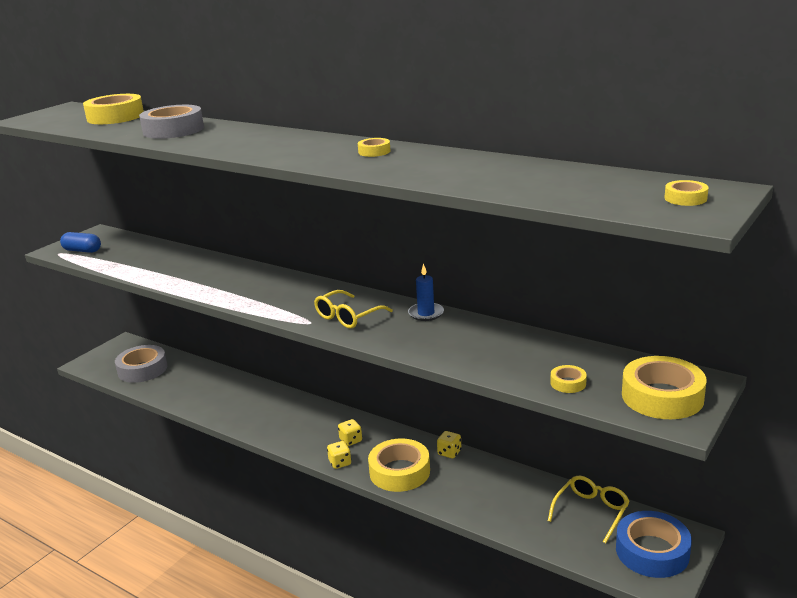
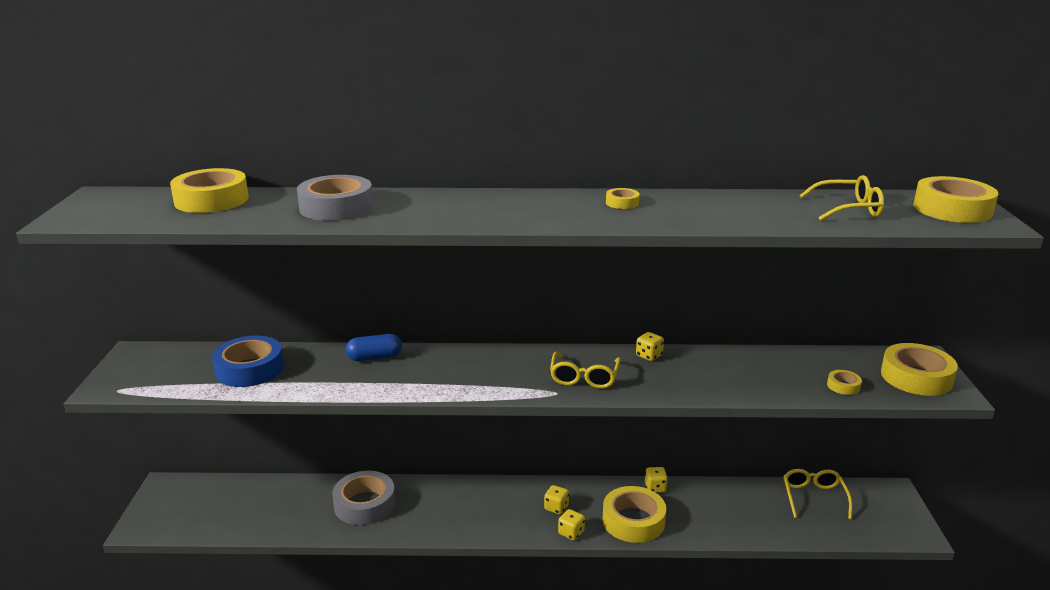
camera: 35 degrees left, 0 degrees up
blue capsule [60,232,101,253] -> blue capsule moved to [346,334,402,361]
grey tape [115,345,167,383] -> grey tape moved to [332,471,395,525]
blue candle [408,264,444,321] -> yellow dice [636,332,664,361]
blue tape [616,511,692,578] -> blue tape moved to [212,336,284,387]
yellow tape [664,180,709,206] -> yellow tape [913,176,998,223], size x2.16
none -> yellow glasses [799,175,884,221]

